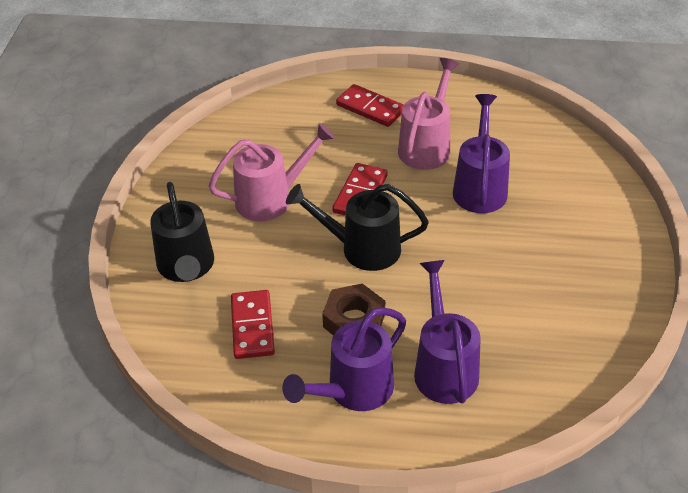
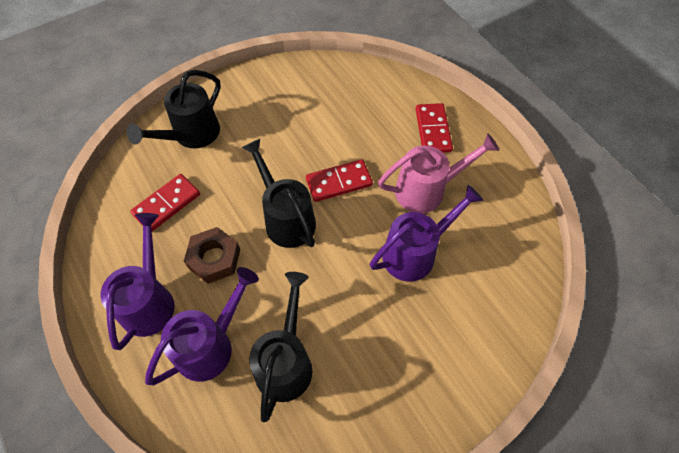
camera: 50 degrees right, 15 degrees up
pink watering can [208,123,335,221] -> none
purple watering can [282,307,406,411] -> purple watering can turned 90 degrees clockwise [101,213,175,350]
none -> black watering can [249,272,312,422]

